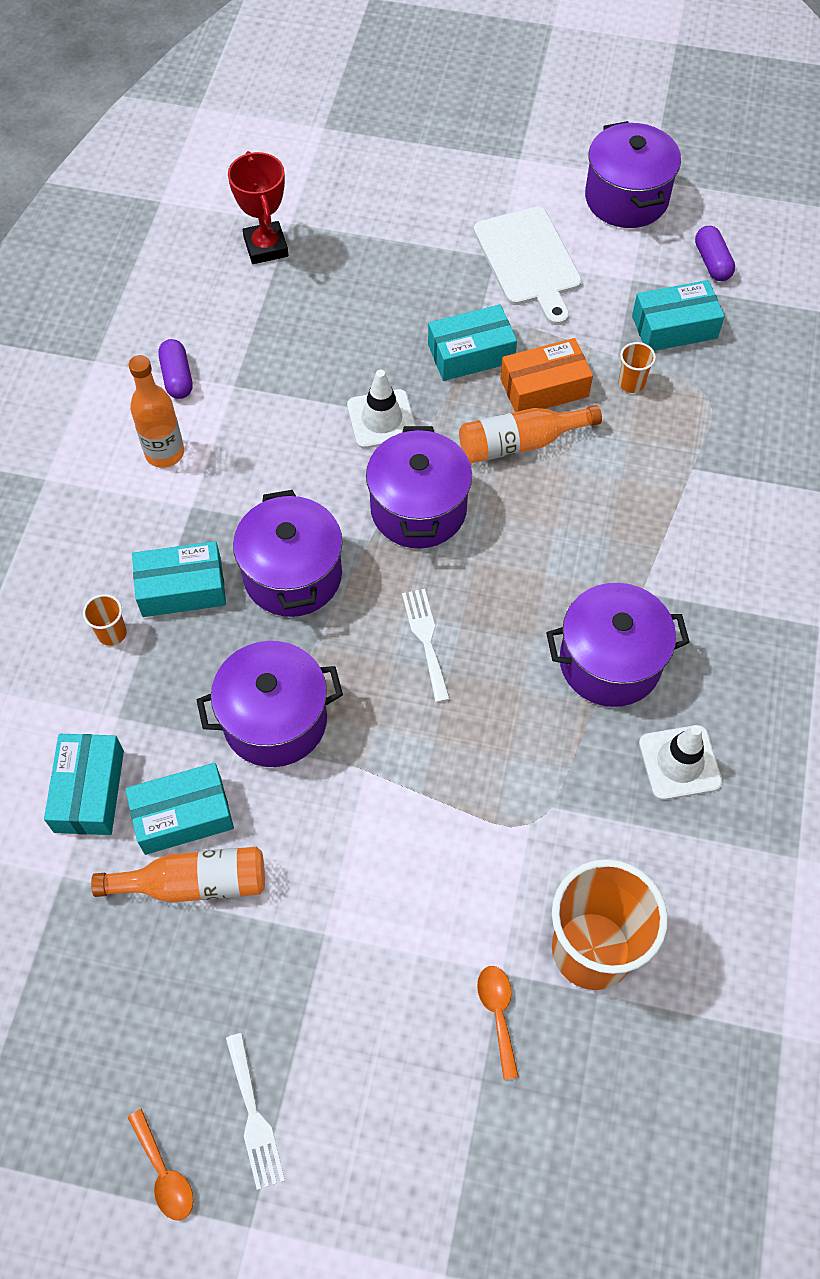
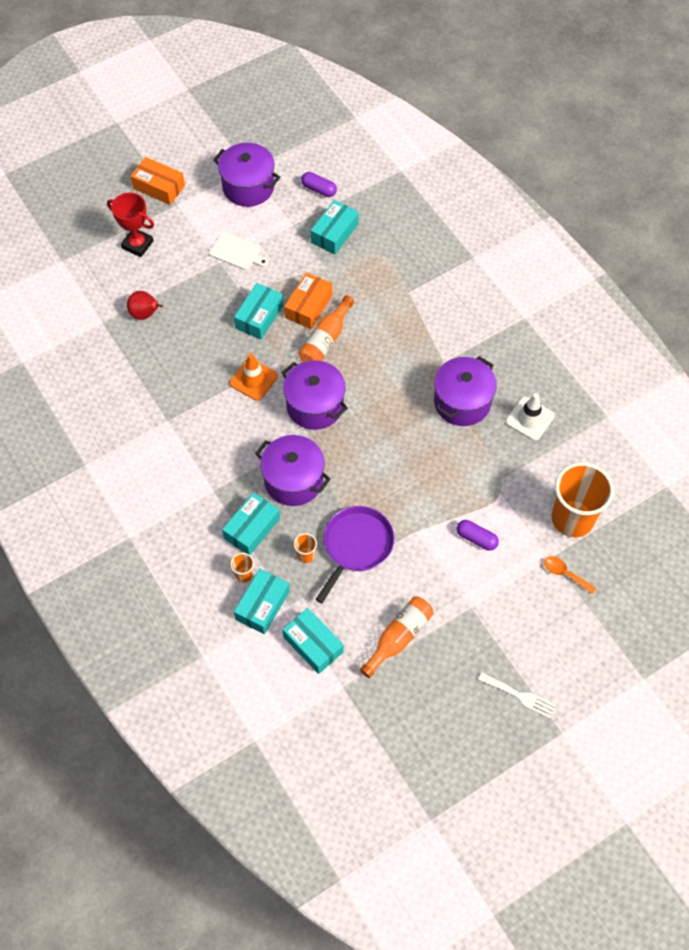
camera: 45 degrees left, 0 degrees up
turquoise box [125,763,234,855] -> turquoise box moved to [234,569,290,634]
orange spoon [127,1109,194,1221] -> none
orange bottle [129,355,184,468] -> none
purple capsule [158,339,193,399] -> purple capsule moved to [457,520,499,550]
purple pot [197,641,343,767] -> purple pan [315,506,394,604]
red trophy [228,151,288,264] -> red trophy moved to [107,192,154,257]
white traffic cone [347,370,416,449] -> orange traffic cone [230,354,278,401]
white fork [402,589,450,703] -> none
white cutting board [474,207,582,325] -> white cutting board [209,232,268,270], size x0.65
orange cup [619,342,656,393] -> orange cup moved to [294,533,317,563]
none -> red pear [127,291,163,320]
none -> orange box [131,157,185,205]

